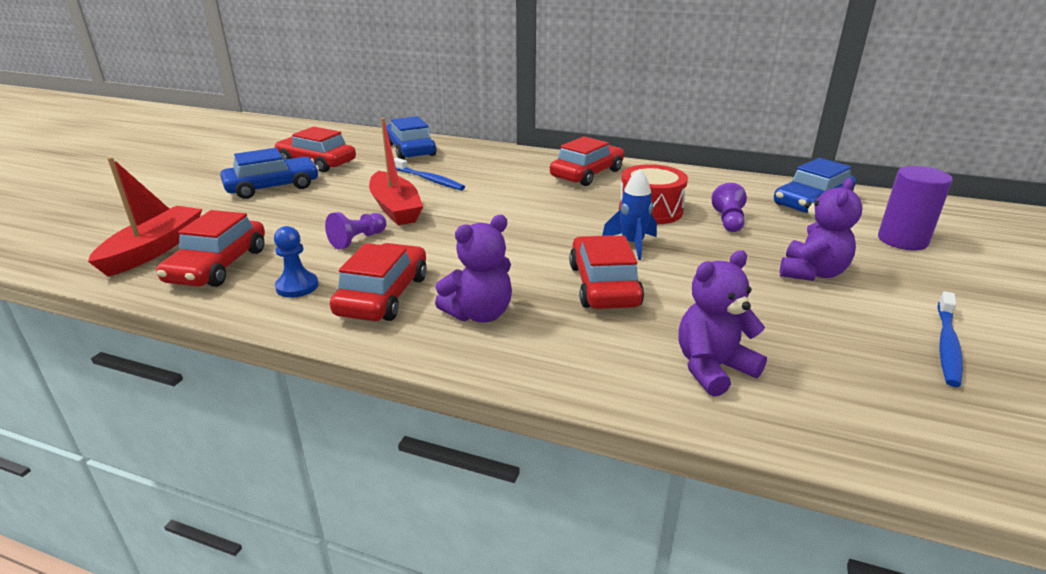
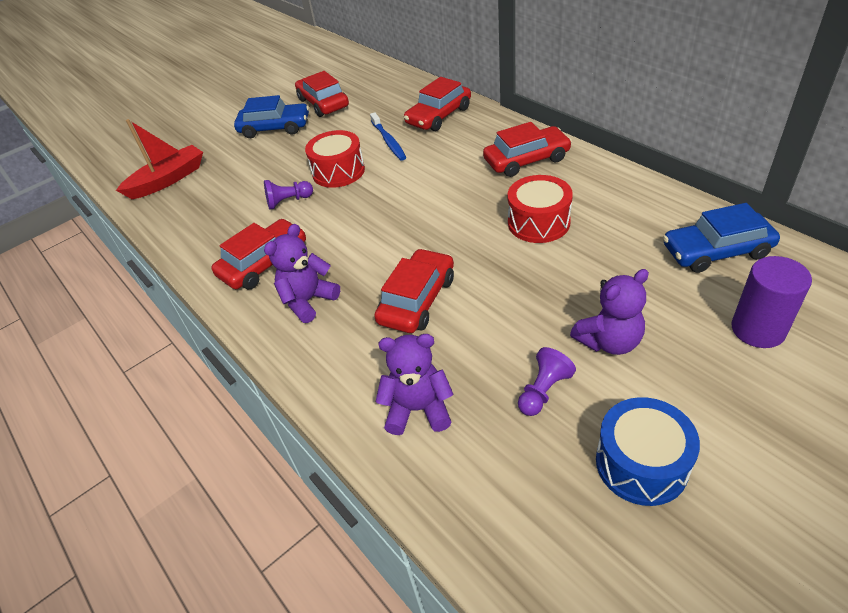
camera: 35 degrees right, 15 degrees up
red car [156,210,265,287] -> red car moved to [404,77,471,131]
blue pawn [274,226,318,298] -> none
red boat [369,118,423,225] -> red drum [305,130,365,188]
blue car [386,116,436,160] -> none
purple teddy bear [435,215,512,323] -> purple teddy bear turned 135 degrees clockwise [264,224,340,323]
blue rocket [602,169,657,260] -> none
purple pawn [711,183,747,232] -> purple pawn moved to [518,347,576,416]
blue toothbrush [938,291,963,387] -> blue drum [596,397,700,506]

